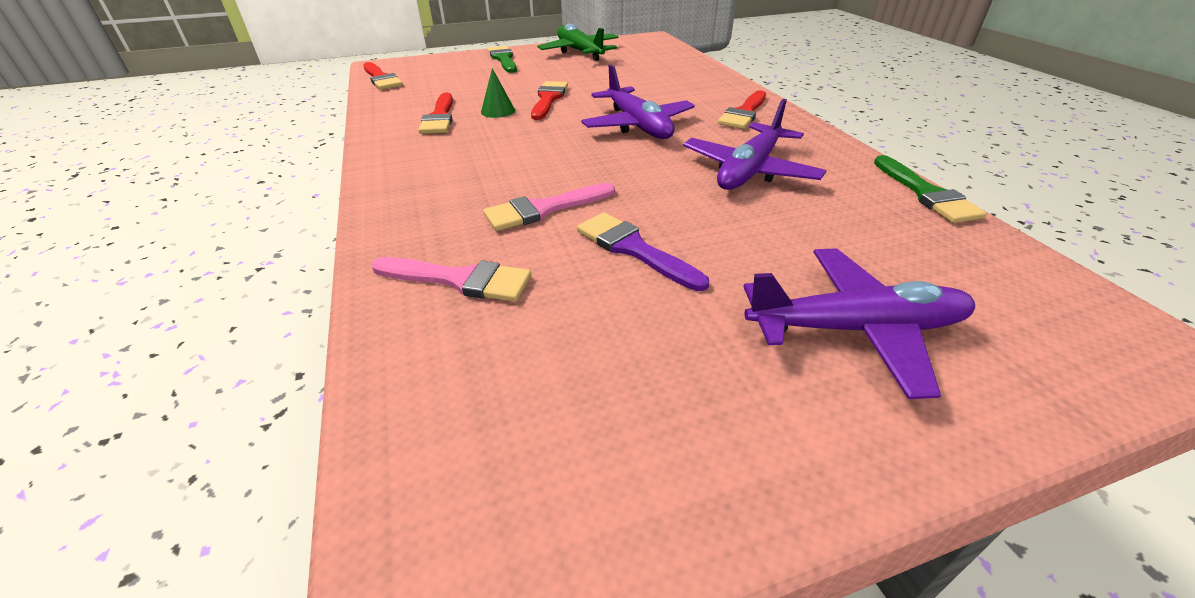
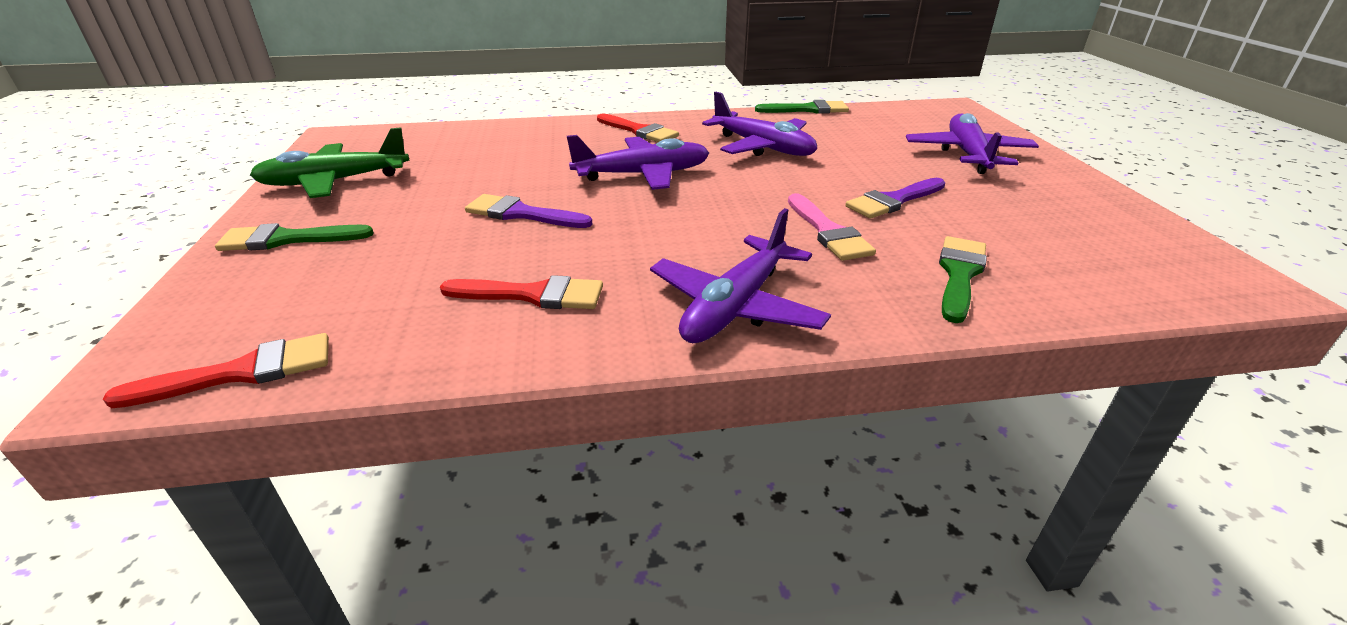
camera: 80 degrees left, 5 degrees down
pink brush [371,257,531,302] -> green brush [939,236,987,323]
green cone [481,68,515,118] -> none
red brush [531,81,568,120] -> purple brush [465,194,592,228]
none -> purple plane [650,208,831,343]

